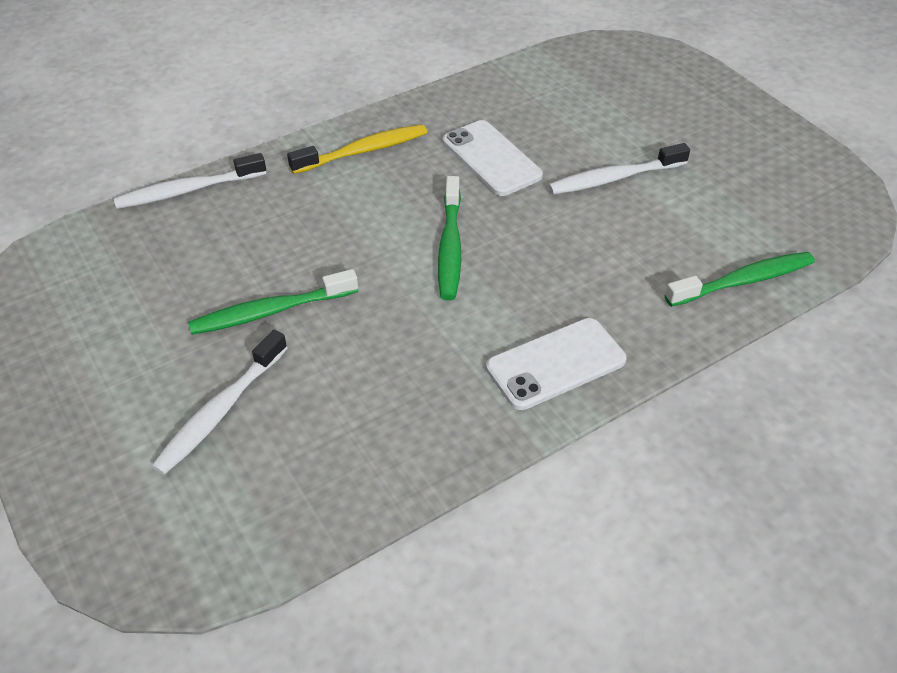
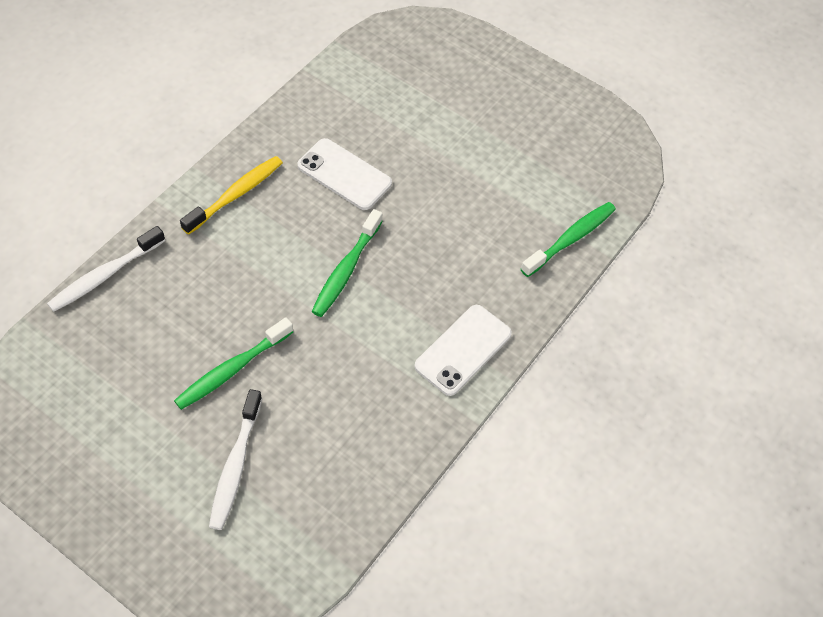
camera: 25 degrees left, 10 degrees up
green toothbrush [438,176,461,300] -> green toothbrush turned 45 degrees clockwise [311,209,383,317]
white toothbrush [548,143,690,195] -> none

